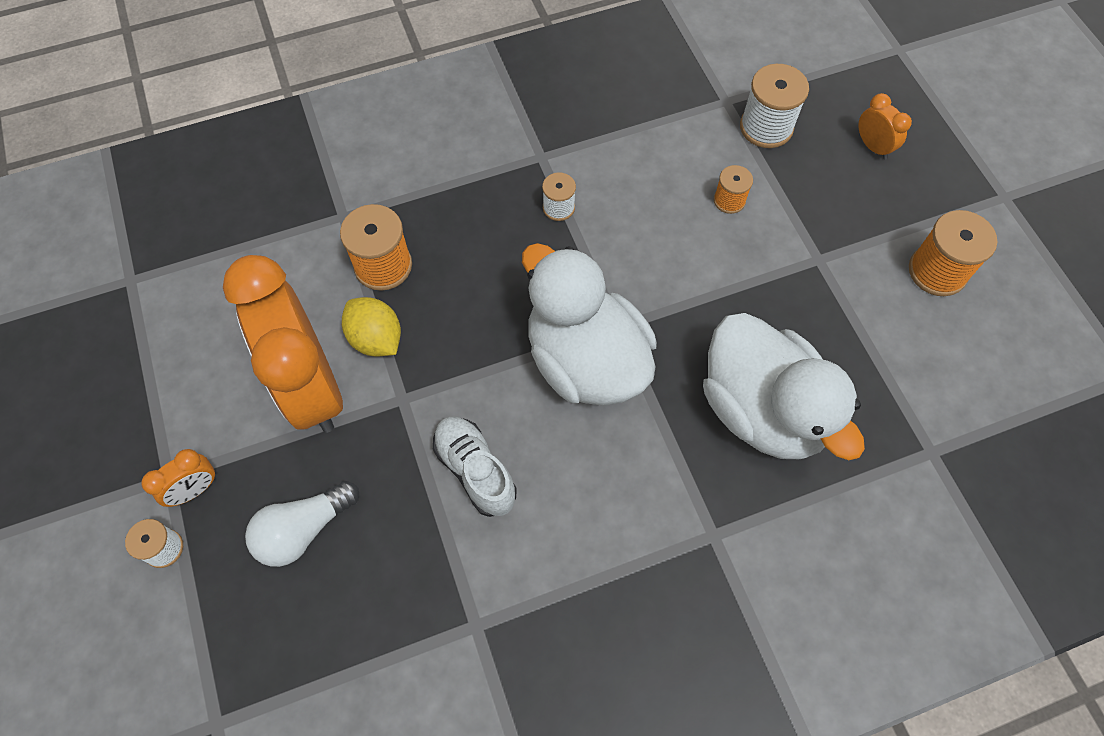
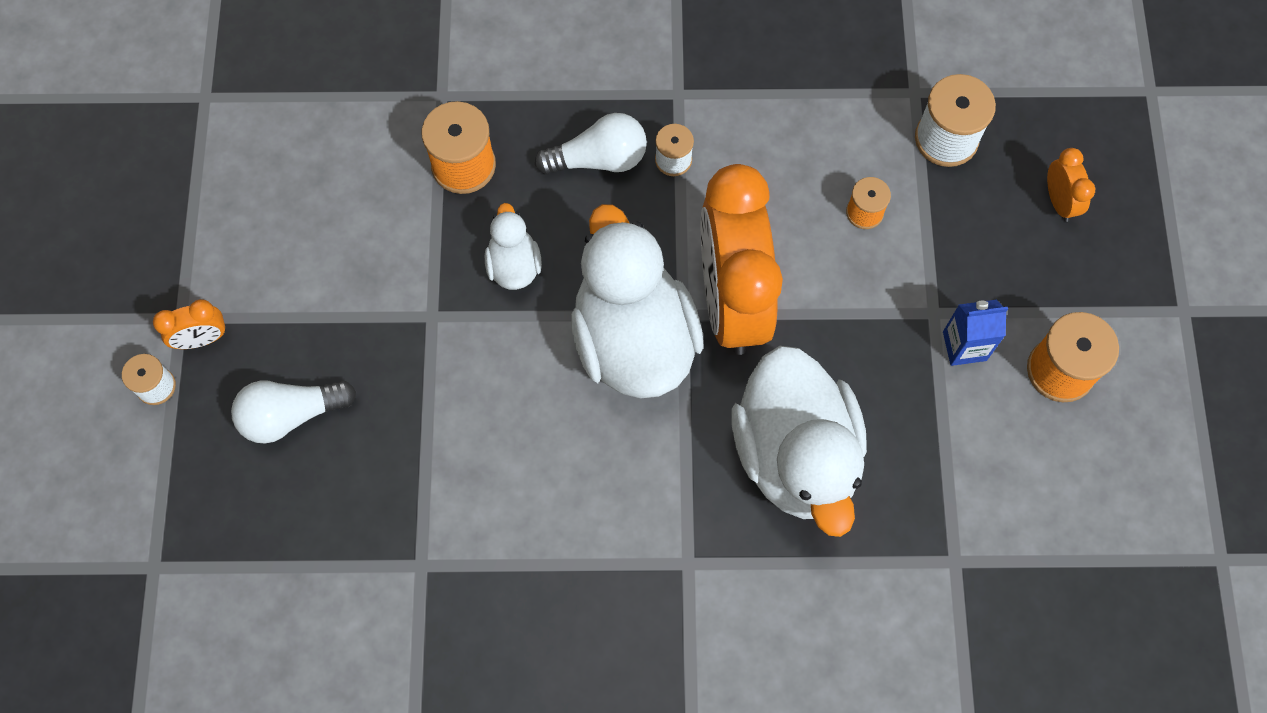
camera: 20 degrees right, 5 degrees up
orange clock [223,255,343,433] -> orange clock moved to [701,164,783,355]
yellow lemon [342,297,401,356] -> none
white shoe [433,417,517,517] -> none
none -> white duck [485,203,542,290]
none -> white light bulb [535,113,647,175]
none -> blue carton [943,300,1008,366]

